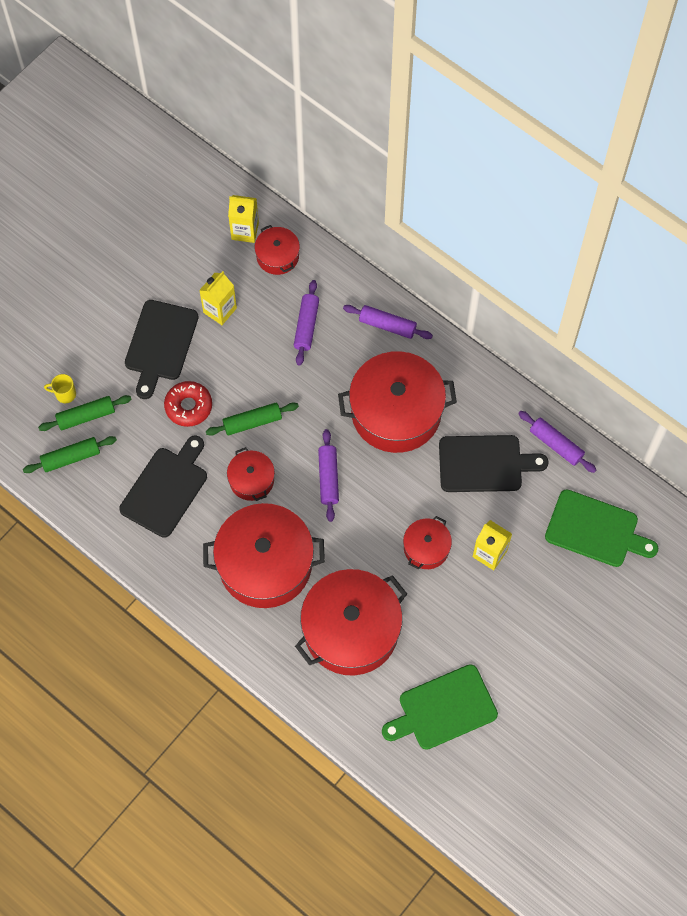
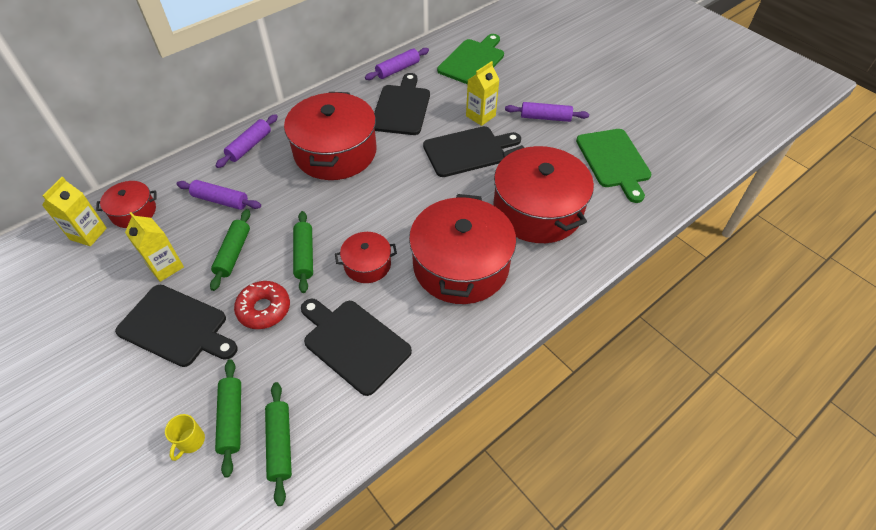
camera: 80 degrees left, 15 degrees down
purple rolling pin [318,429,339,522] -> purple rolling pin moved to [505,102,589,122]
red pot [403,516,452,570] -> black cutting board [423,126,521,177]
none -> green rolling pin [210,209,250,291]

